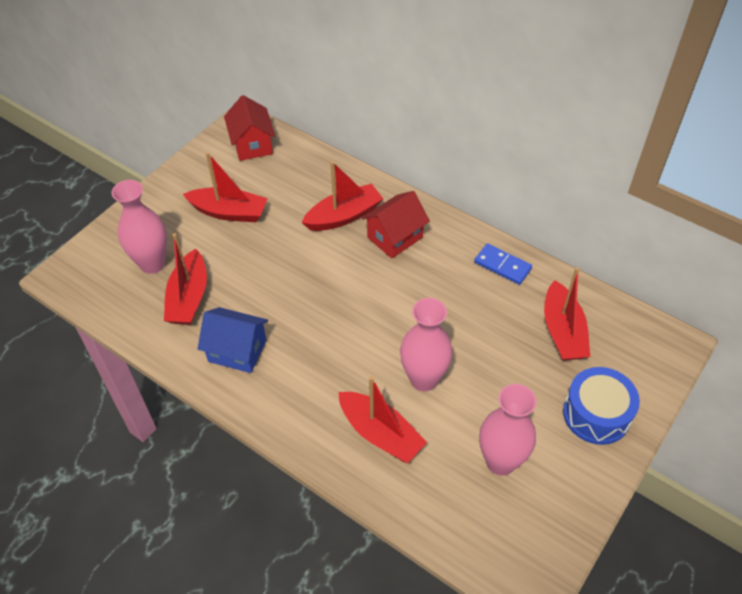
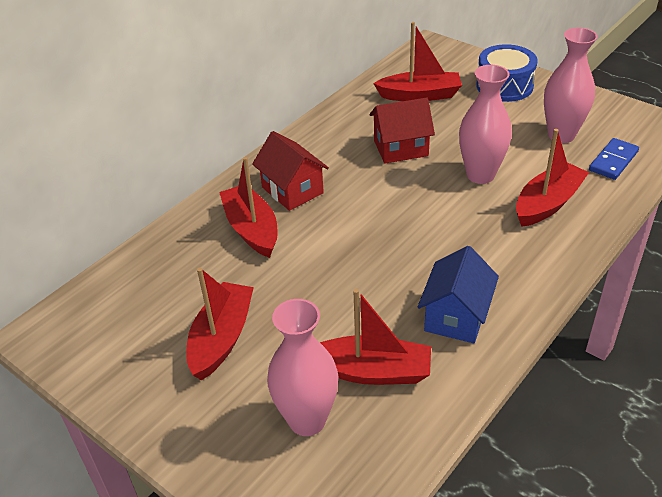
camera: 85 degrees left, 10 degrees down
red house [224,95,276,161] -> red house moved to [369,98,435,163]
blue domino [474,243,532,285] -> blue domino moved to [589,138,639,180]

